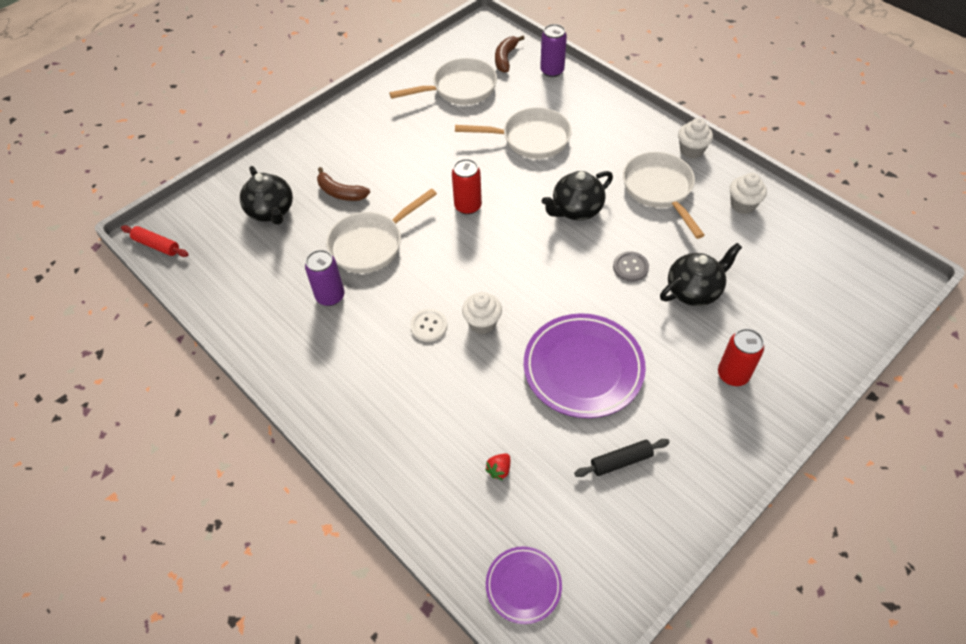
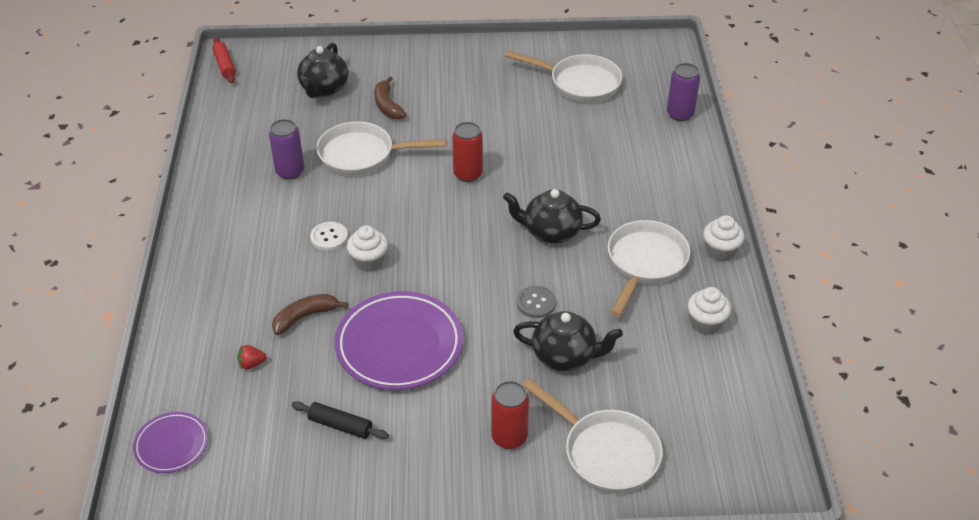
camera: 40 degrees right, 10 degrees down
white pan [455,107,572,159] -> white pan moved to [522,378,663,493]
brown banana [495,36,525,73] -> brown banana moved to [272,294,348,335]

